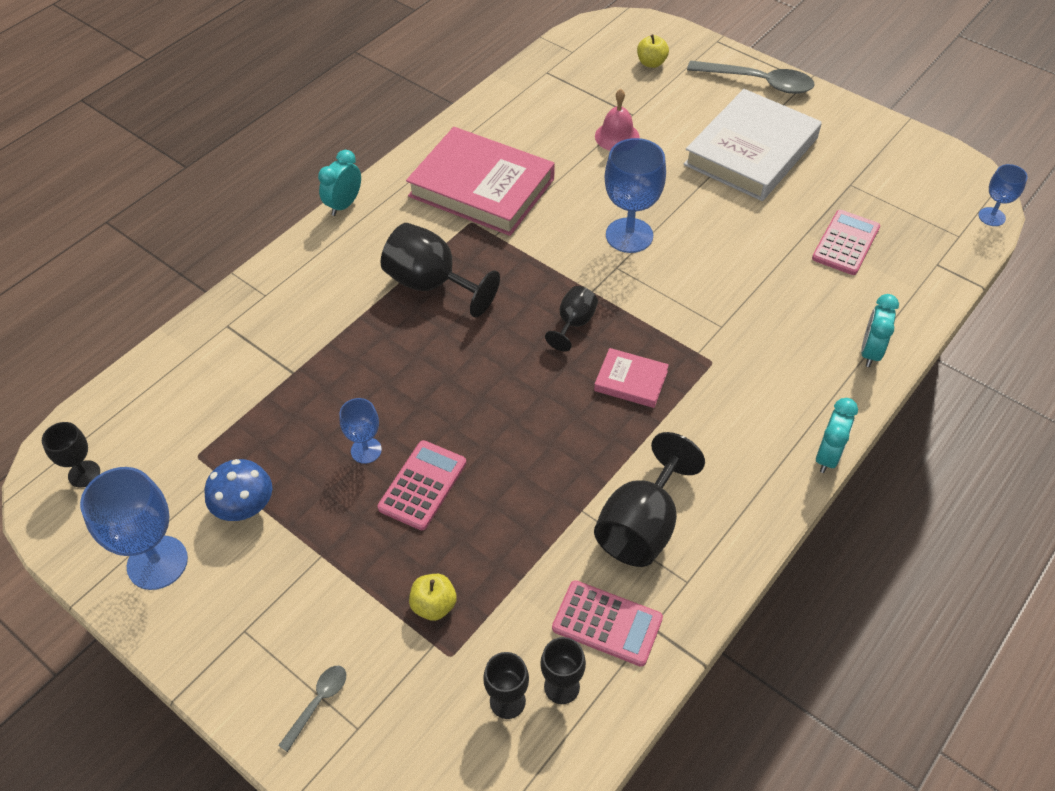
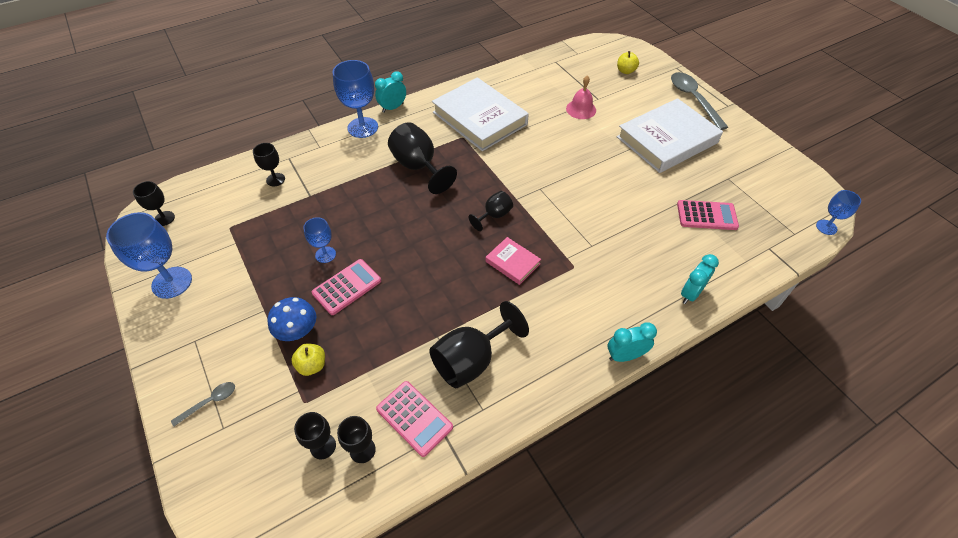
camera: 20 degrees right, 0 degrees up
blue mushroom [204,459,272,521] -> blue mushroom moved to [267,297,316,341]
pink book [406,127,555,236] -> white book [432,77,529,151]
blue goblet [605,138,666,253] -> blue goblet moved to [333,60,378,138]
grey spoon [687,60,815,94] -> grey spoon turned 150 degrees counterclockwise [671,72,728,130]
pink calculator [812,210,880,275] -> pink calculator turned 45 degrees clockwise [677,200,739,230]
turquoise clock [816,398,858,473] -> turquoise clock turned 150 degrees counterclockwise [608,322,657,362]
none -> black goblet [253,143,285,186]

